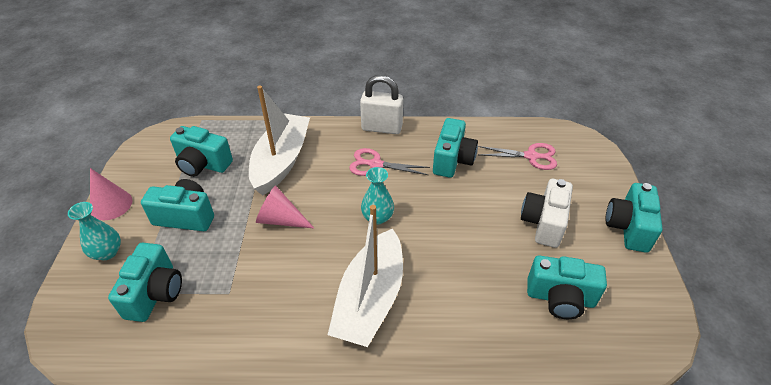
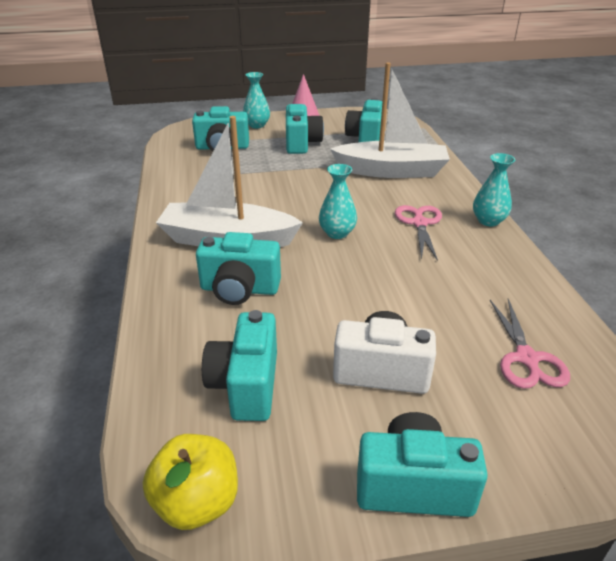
camera: 80 degrees right, 10 degrees down
pink cone [256,185,314,228] -> none
white padlock [360,75,403,134] -> turquoise vase [473,153,515,226]
turquoise camera [433,118,478,178] -> turquoise camera moved to [196,232,281,305]
none -> yellow apple [143,434,238,530]

